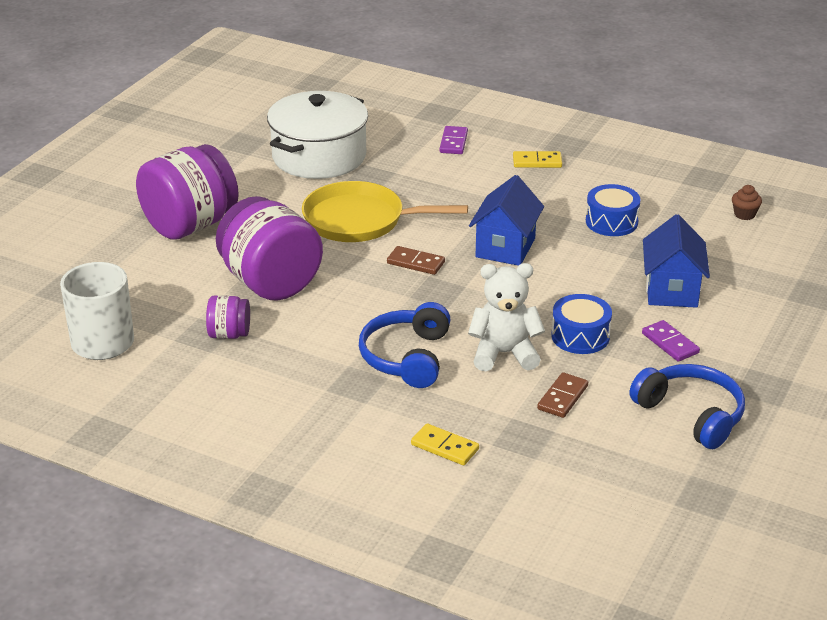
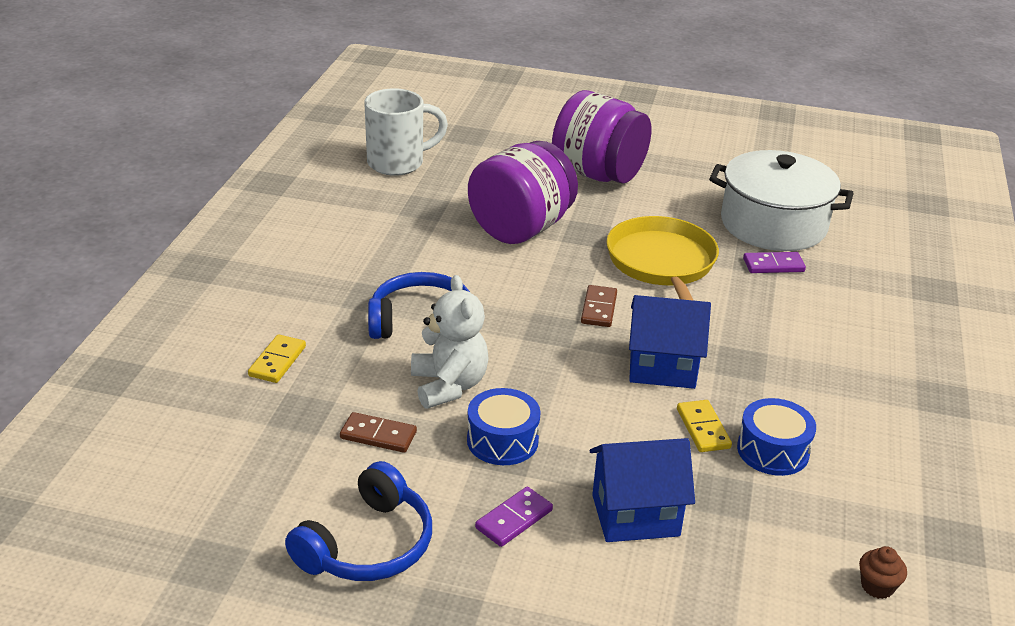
camera: 75 degrees right, 0 degrees up
purple jar [206,295,250,339] -> none
purple domino [439,126,468,154] -> purple domino moved to [743,252,806,273]
yellow domino [513,151,562,168] -> yellow domino moved to [677,400,732,452]

